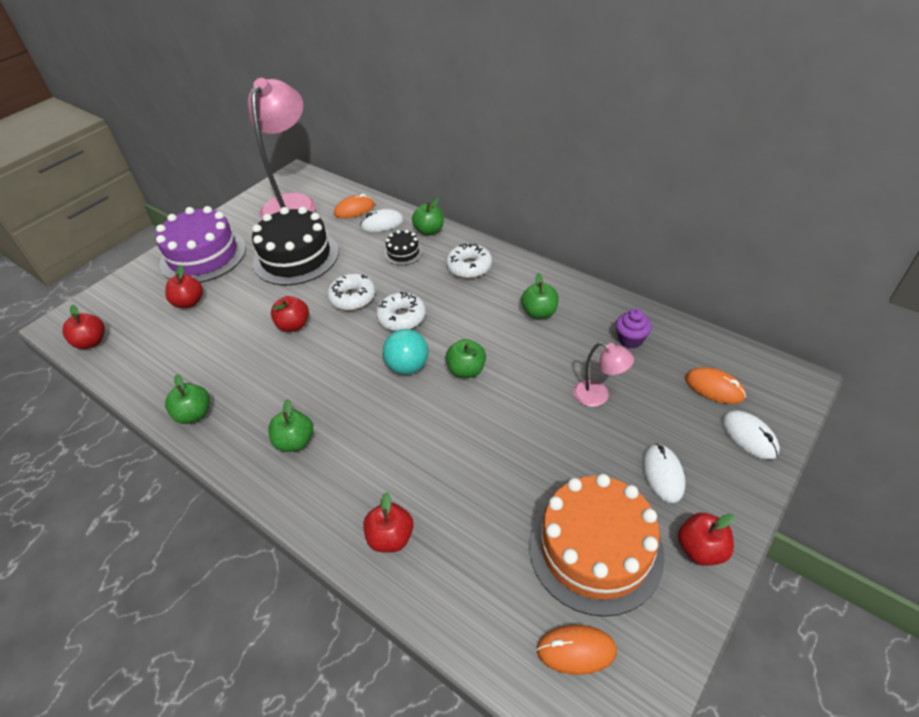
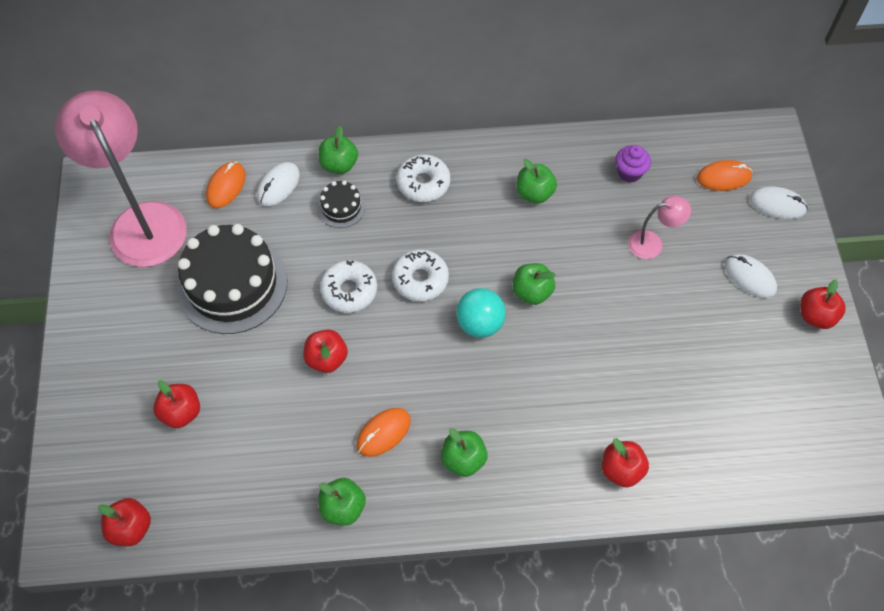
camera: 45 degrees left, 15 degrees up
purple cake [156,206,246,283] -> none
orange cake [529,474,665,617] -> none
orange mouse [536,625,617,675] -> orange mouse moved to [356,408,411,457]

